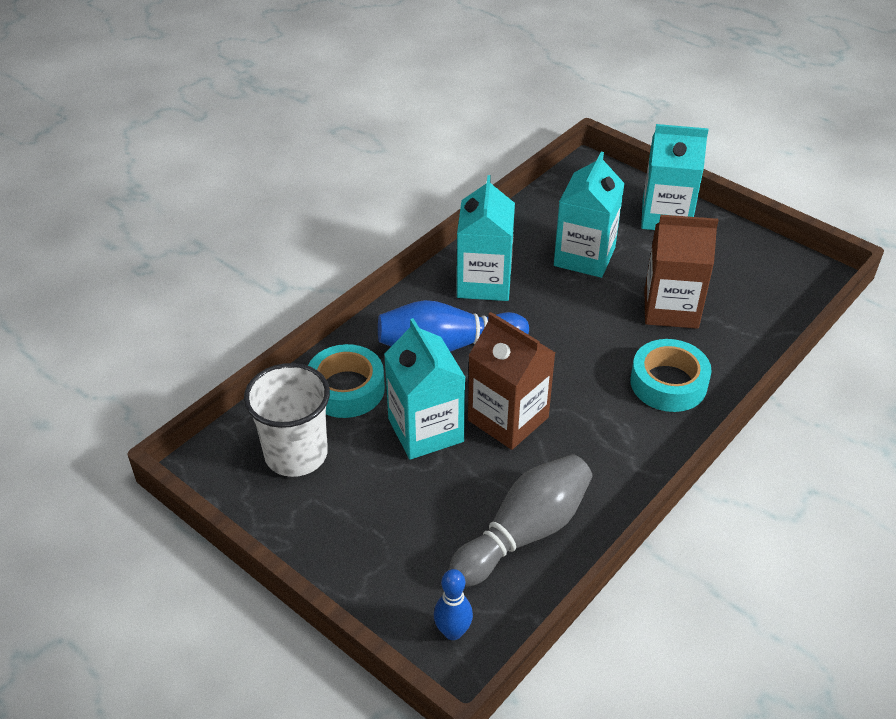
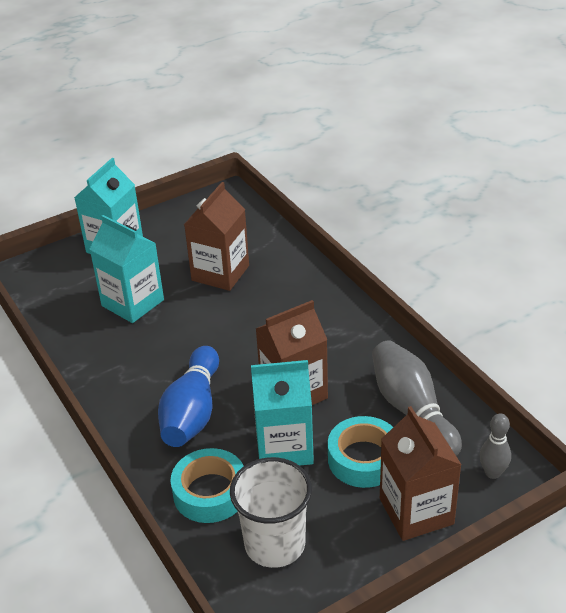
camera: 70 degrees left, 5 degrees down
blue bowling pin [434,569,473,640] -> grey bowling pin [479,413,511,479]
turquoise carton [457,175,515,301] -> none
turquoise tape [630,339,712,412] -> turquoise tape moved to [328,416,393,488]
none -> brown carton [380,406,462,541]

